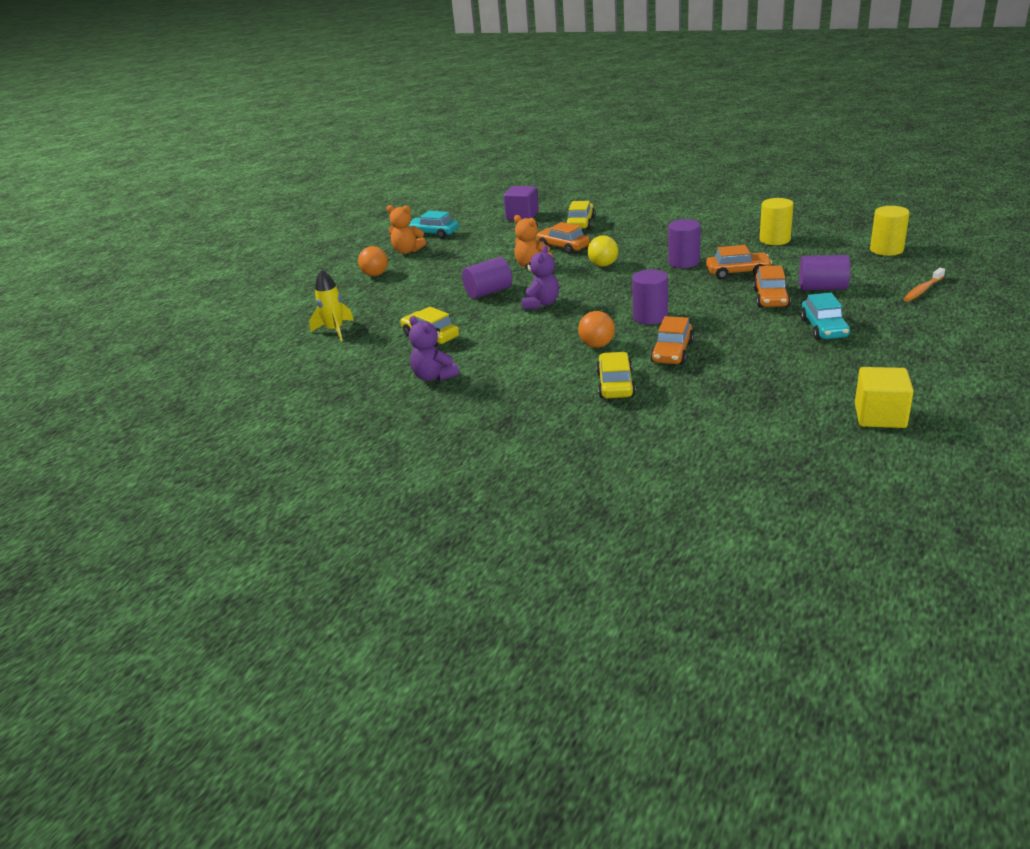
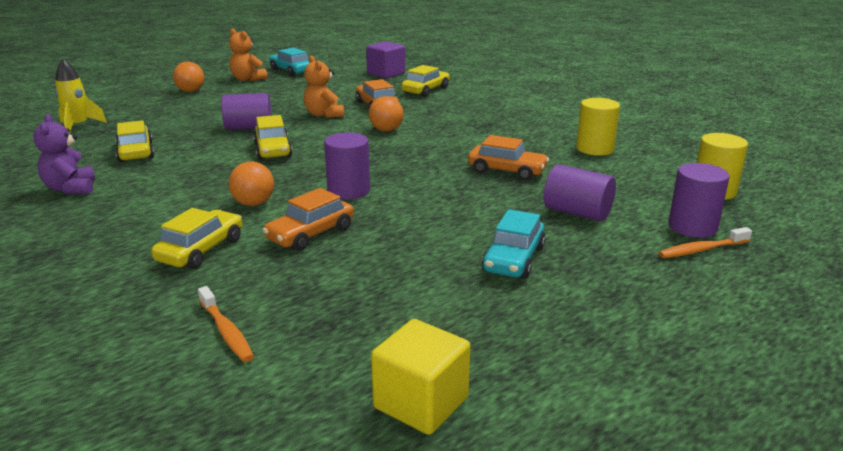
camera: 20 degrees right, 5 degrees down
purple teddy bear [522,245,559,310] -> yellow car [253,115,292,160]
yellow ball [588,235,618,267] -> orange ball [369,96,404,132]
purple cylinder [668,219,701,268] -> purple cylinder moved to [668,163,730,238]
orange car [753,266,790,308] -> none
none -> orange toothbrush [198,286,254,362]

